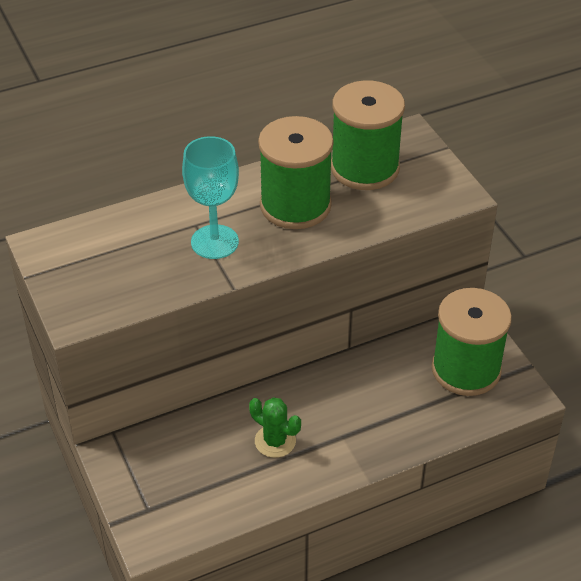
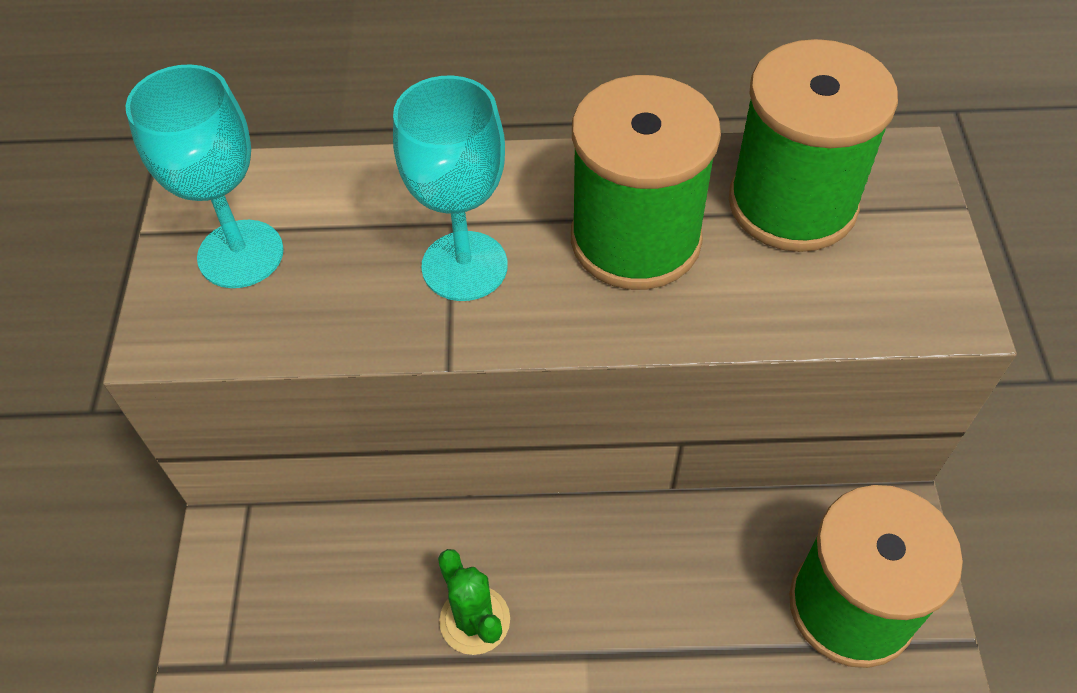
camera: 25 degrees right, 10 degrees up
none -> turquoise goblet [126,64,284,288]

